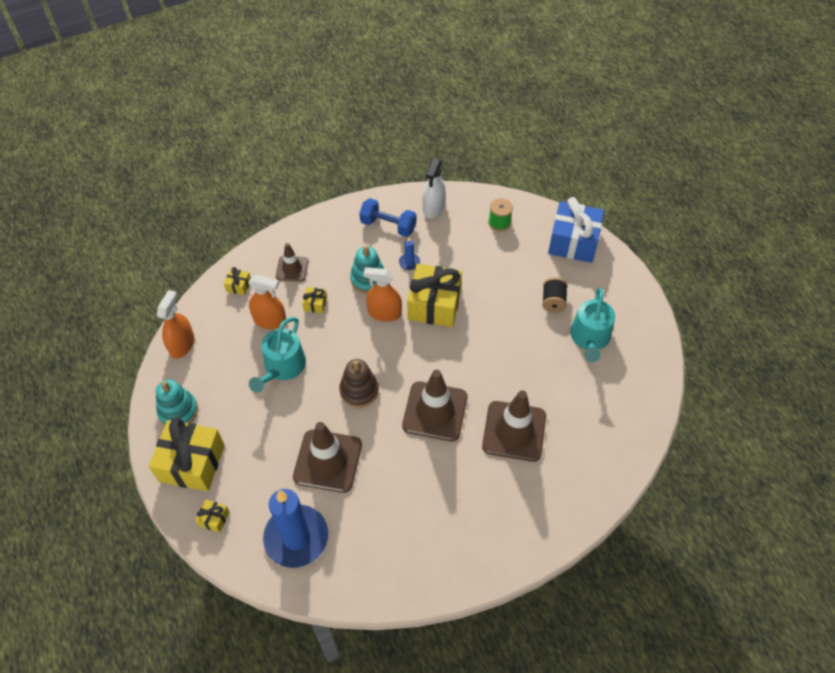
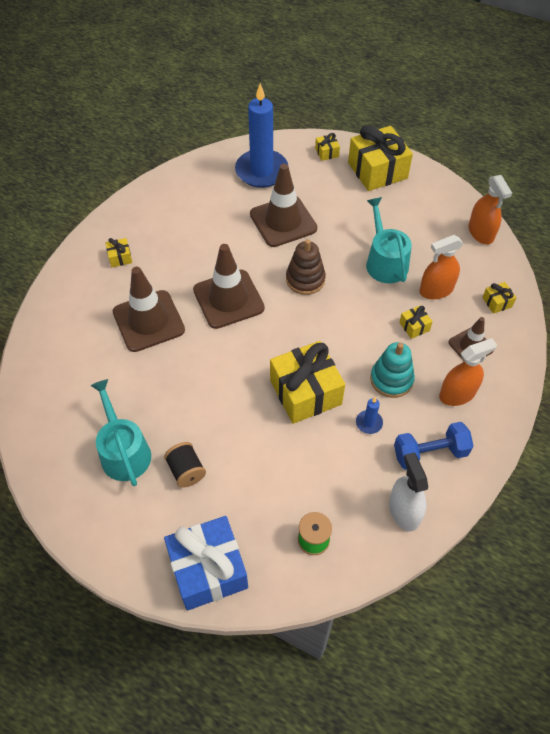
camera: 145 degrees right, 0 degrees up
turquoise stacking toy [156,380,198,425] -> none
orange spray bottle [363,267,402,322] -> orange spray bottle moved to [439,338,497,406]
none -> yellow gift [105,238,132,267]

